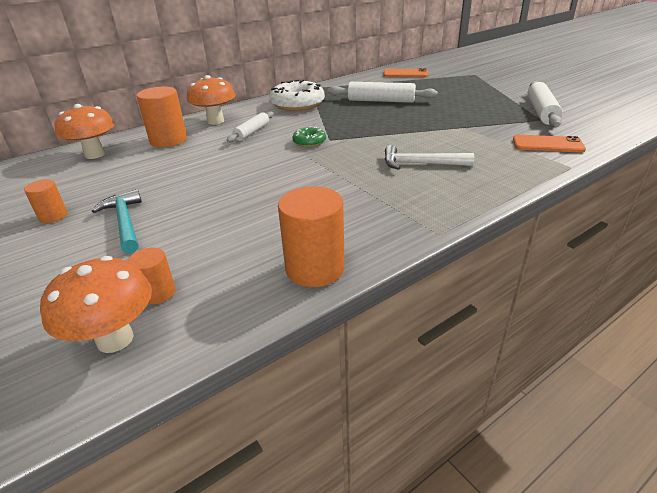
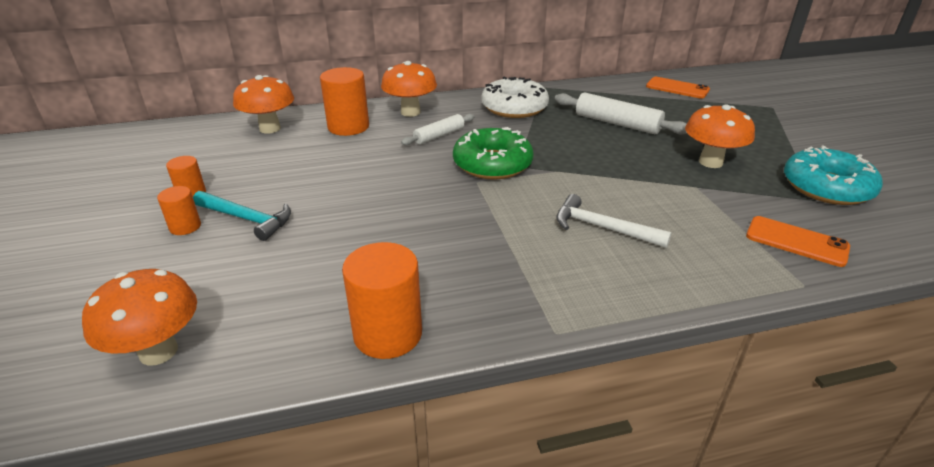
camera: 20 degrees right, 0 degrees up
turquoise hammer [92,189,142,254] -> turquoise hammer turned 120 degrees clockwise [193,191,291,241]
orange cylinder [128,247,176,304] -> orange cylinder moved to [157,186,201,235]
green donut [292,126,326,147] -> green donut [453,127,533,179], size x1.95
white rolling pin [527,81,563,128] -> turquoise donut [784,145,883,205]
none -> orange mushroom [685,105,755,168]

